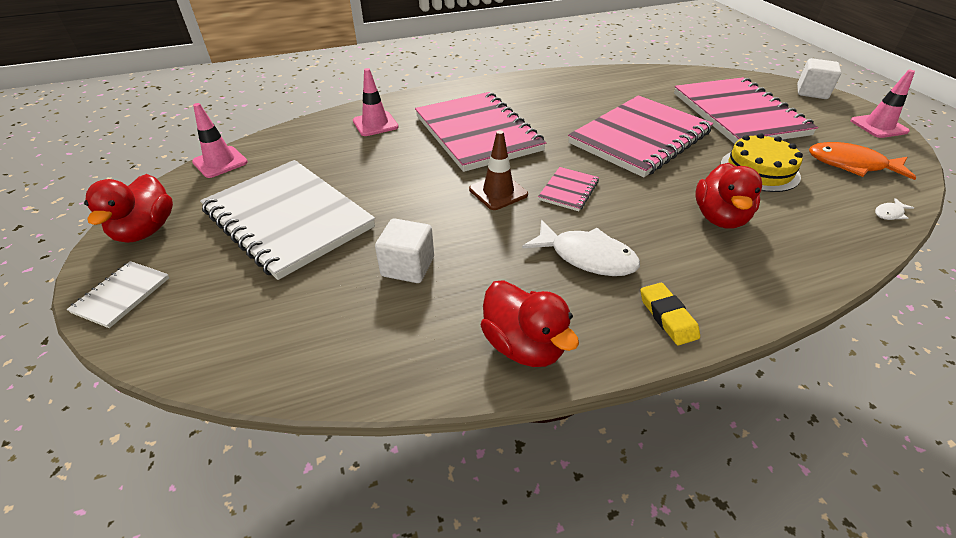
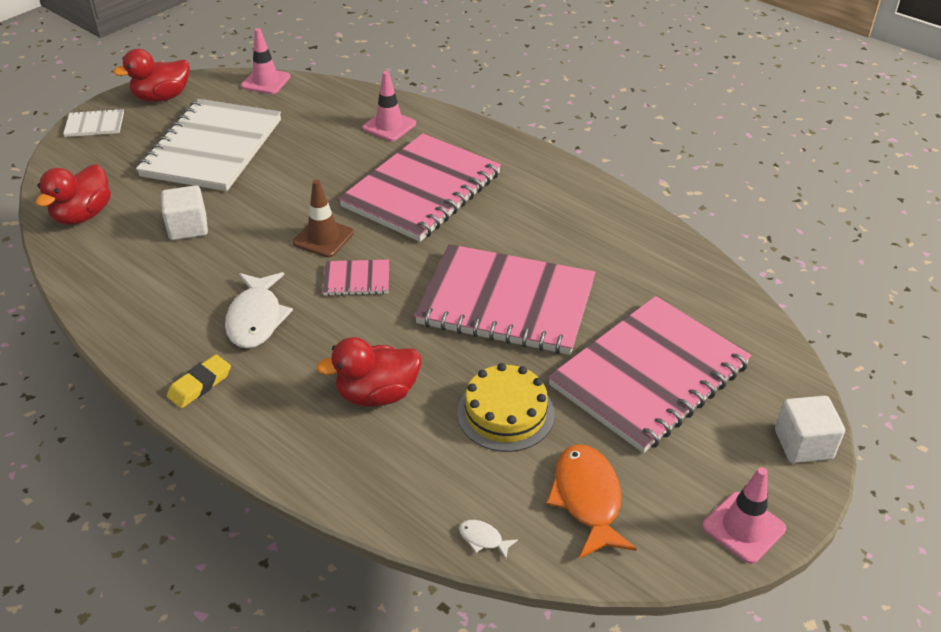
camera: 60 degrees right, 0 degrees up
red duck [481,280,579,367] -> red duck moved to [36,164,111,225]

